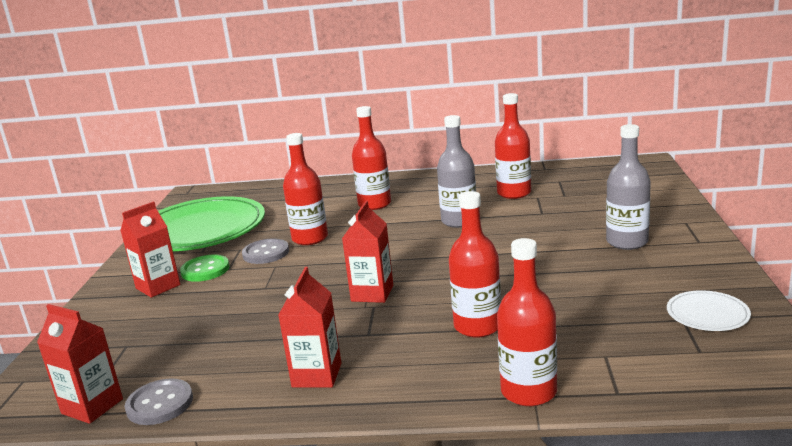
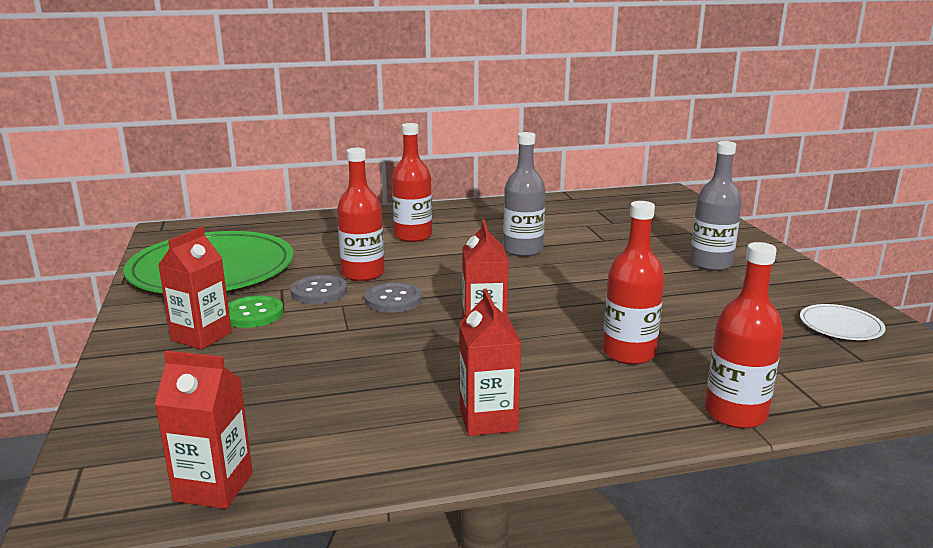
camera: 20 degrees left, 0 degrees up
grey button [125,379,193,425] -> grey button moved to [365,282,422,312]
red bottle [495,93,531,199] -> none

